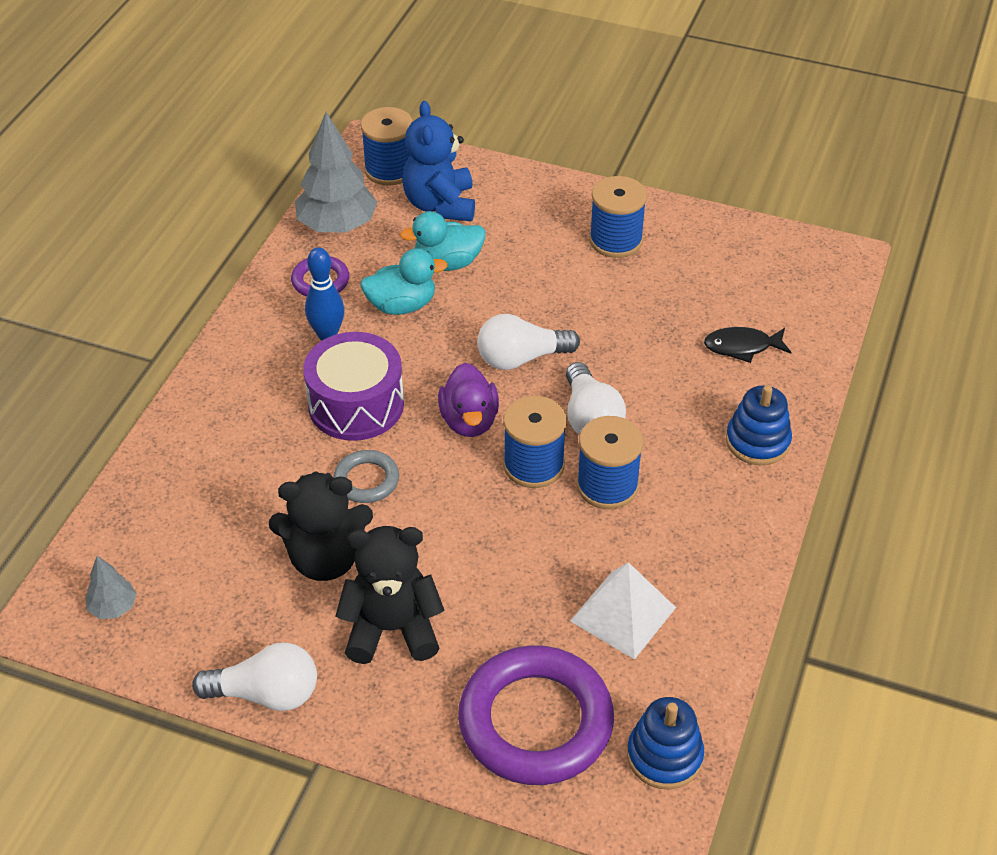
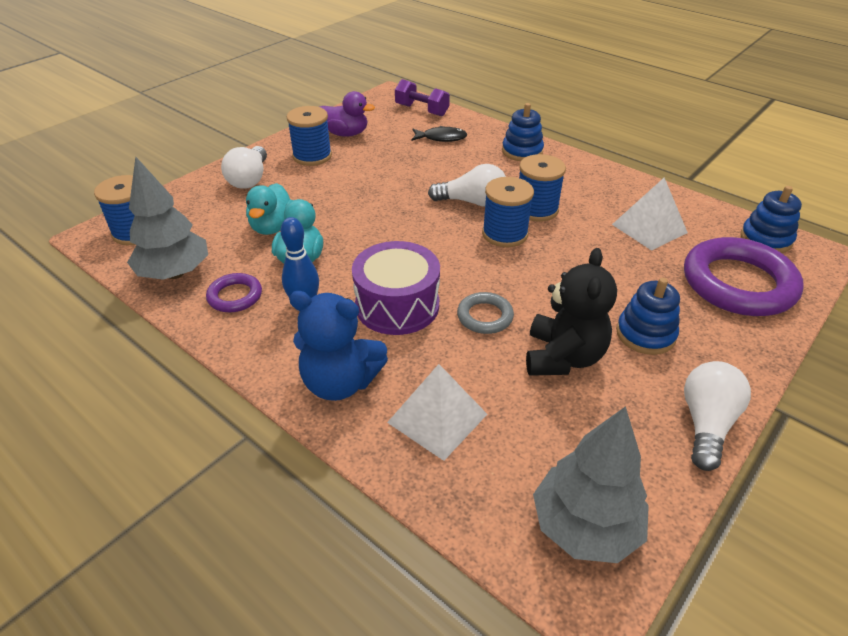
camera: 70 degrees left, 5 degrees down
grey tree [85,556,137,619] -> grey tree [533,406,649,563], size x2.03
black teddy bear [335,526,444,664] -> blue stacking toy [616,278,680,355]
blue teddy bear [402,101,475,221] -> blue teddy bear moved to [289,291,388,401]
purple duck [438,363,499,437] -> purple duck moved to [320,91,375,137]
white light bulb [477,314,580,370] -> white light bulb moved to [221,146,267,189]
black fish [704,327,791,363] -> black fish turned 105 degrees counterclockwise [412,126,468,142]
none -> white pyramid [387,364,487,461]
none -> purple dumbbell [395,79,450,116]

